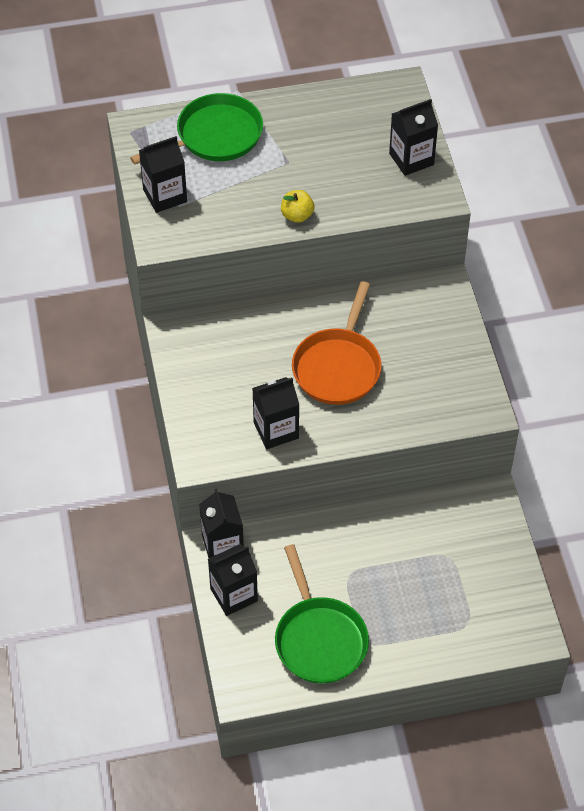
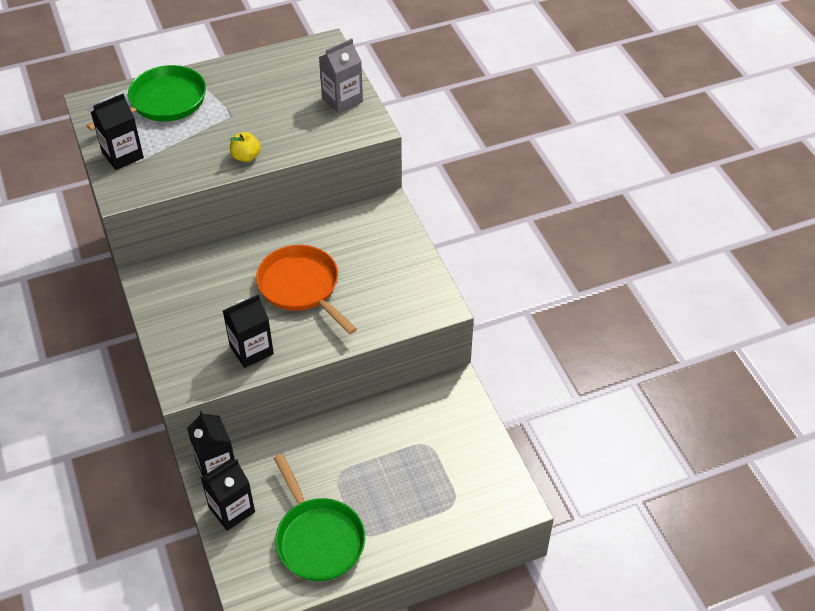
camera: 10 degrees left, 5 degrees down
orange pan [292,281,381,405] -> orange pan turned 135 degrees clockwise [256,245,357,334]
black carton [389,99,438,176] -> grey carton [319,38,363,114]

